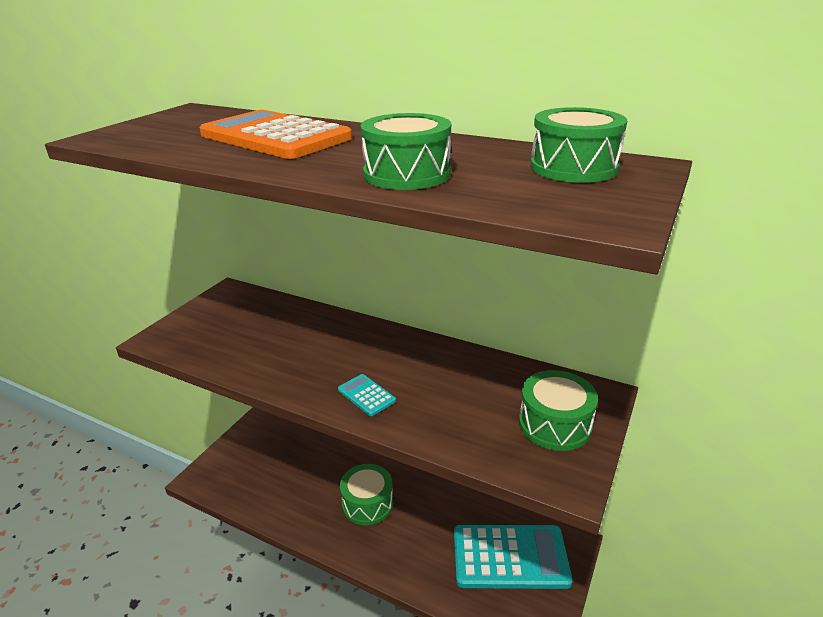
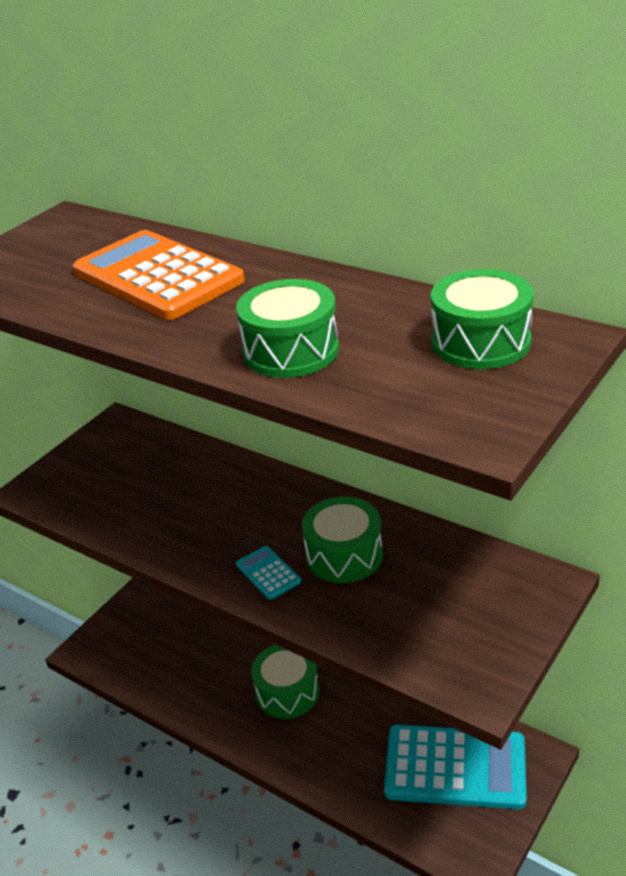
camera: 10 degrees right, 5 degrees up
green drum [519,370,598,451] -> green drum moved to [302,497,383,583]

